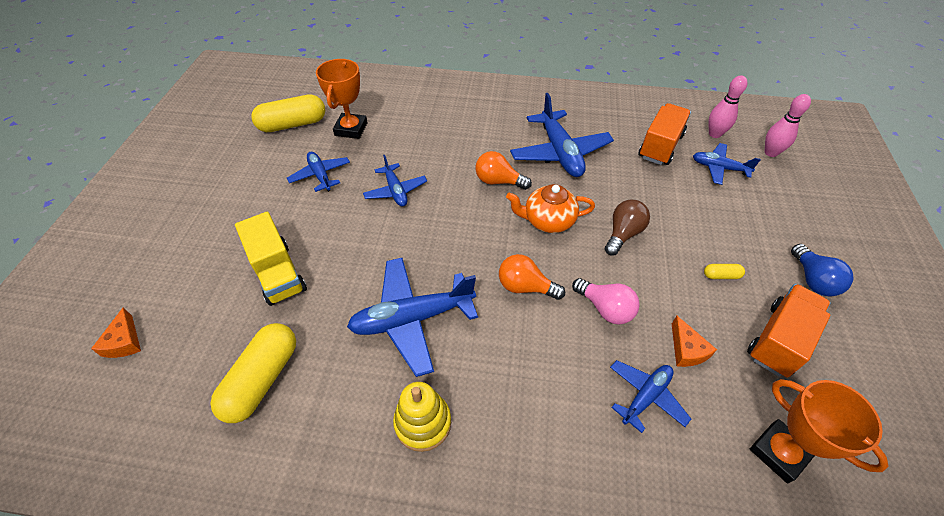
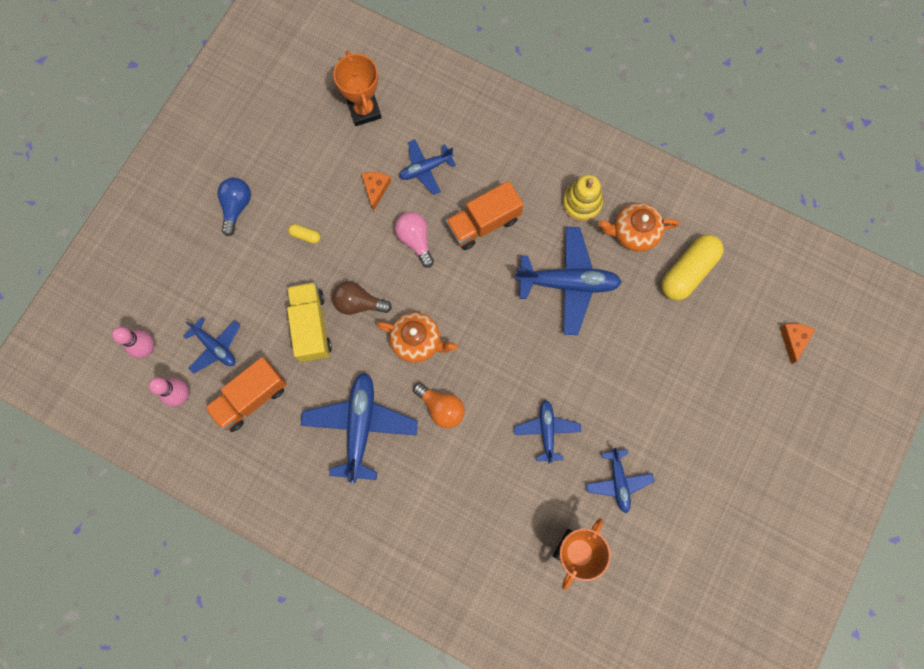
camera: 160 degrees left, 25 degrees up
yellow truck [235,212,307,306] -> yellow truck moved to [287,282,332,362]
yellow capsule [251,94,325,132] -> none
orange light bulb [499,254,565,300] -> none
brown light bulb [605,200,650,255] -> brown light bulb turned 45 degrees clockwise [332,281,392,315]
orange truck [747,284,830,378] -> orange truck moved to [446,181,524,250]
none -> orange teapot [599,203,679,252]

